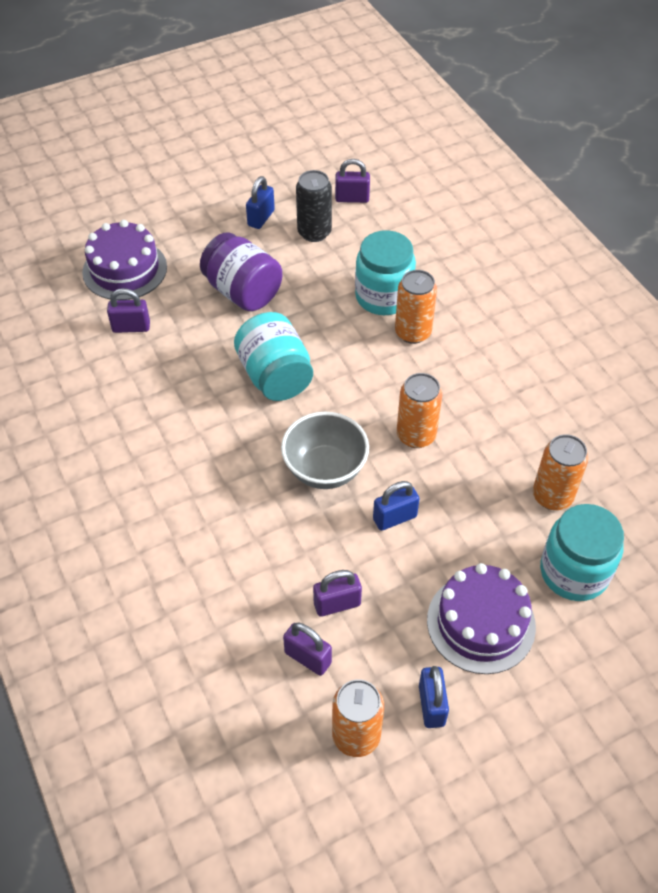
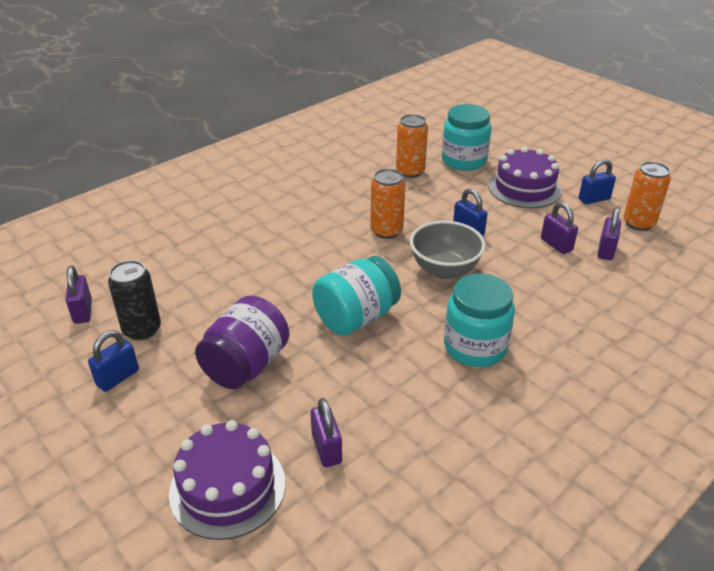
camera: 105 degrees left, 15 degrees down
blue padlock [246,176,275,229] -> blue padlock turned 60 degrees counterclockwise [88,330,139,392]
turquoise jar [355,230,416,315] -> turquoise jar moved to [444,273,515,367]
orange can [395,270,437,344] -> none

